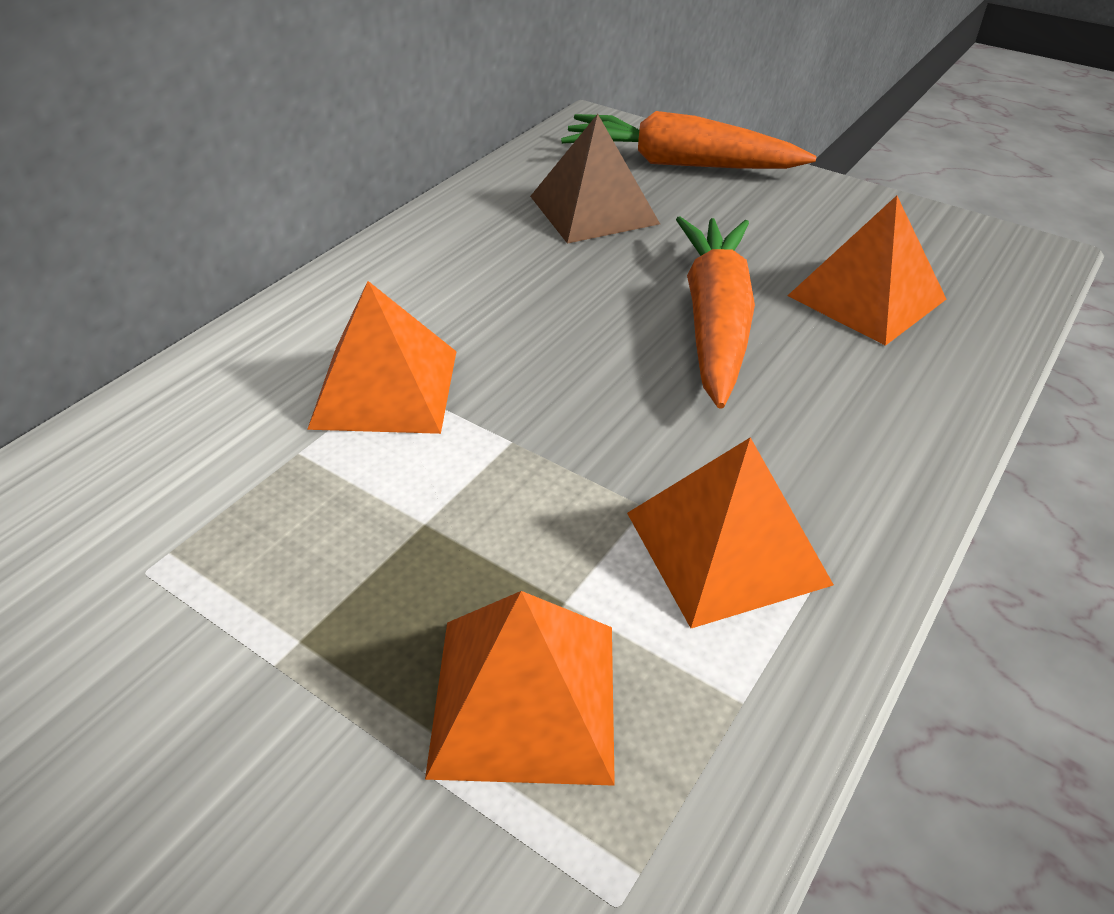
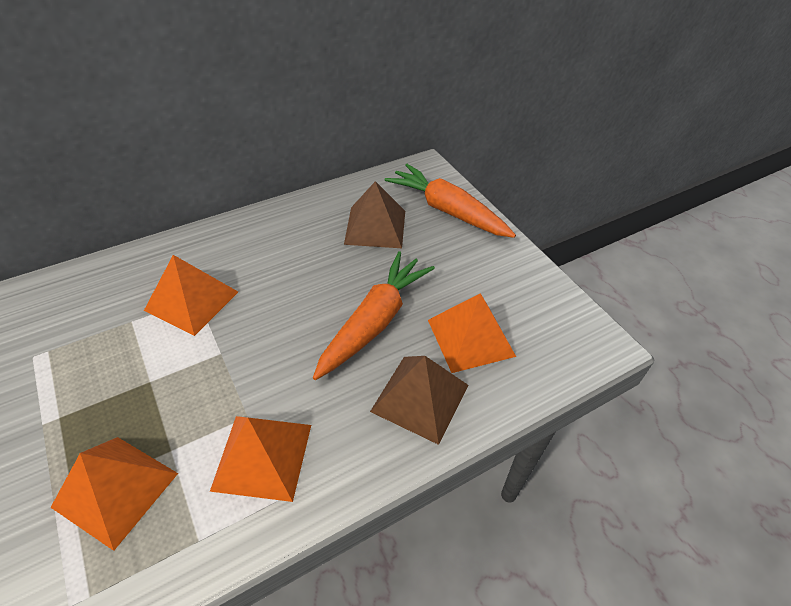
camera: 25 degrees right, 5 degrees up
none -> brown pyramid [370,356,469,445]

